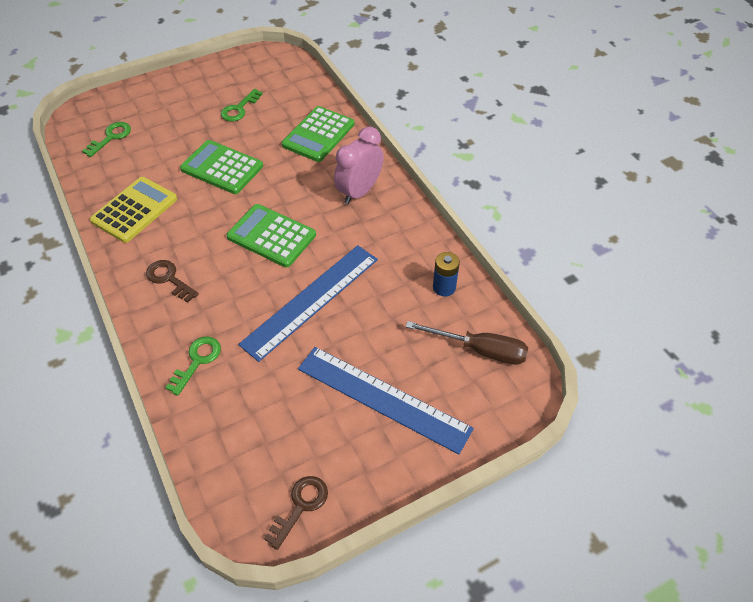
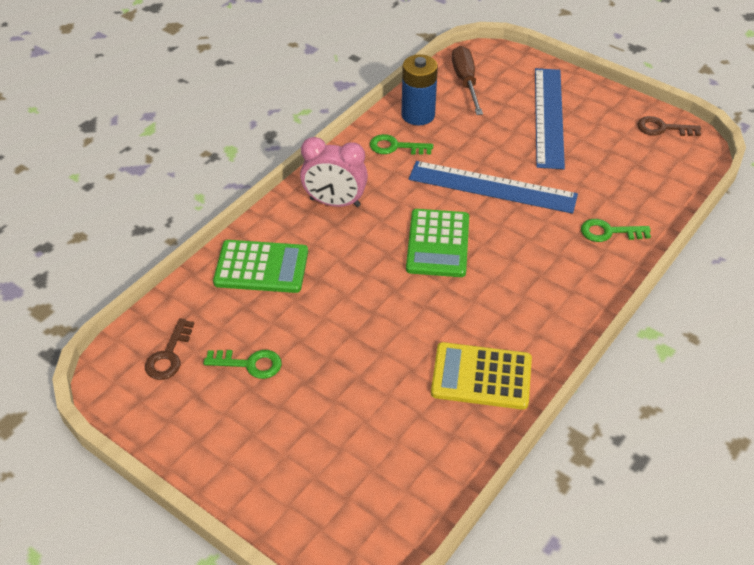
camera: 115 degrees left, 5 degrees down
green key [82,122,131,157] -> green key moved to [370,134,433,155]
brown key [146,260,199,303] -> brown key moved to [145,318,194,380]
green calculator [180,140,263,194] -> none
blue battery [433,252,460,296] -> blue battery [401,54,438,125], size x1.56

